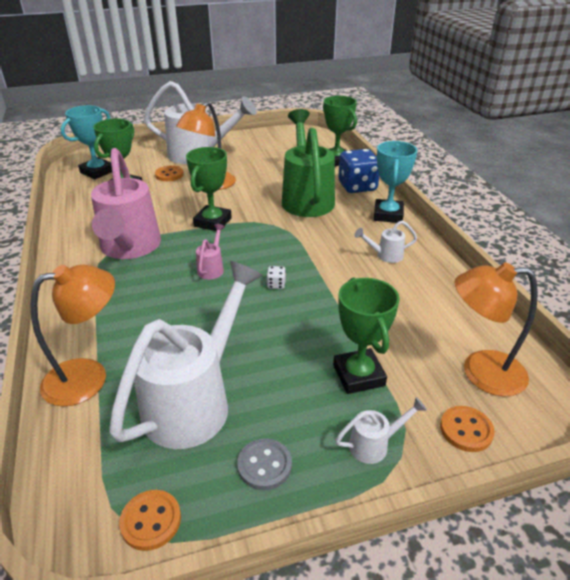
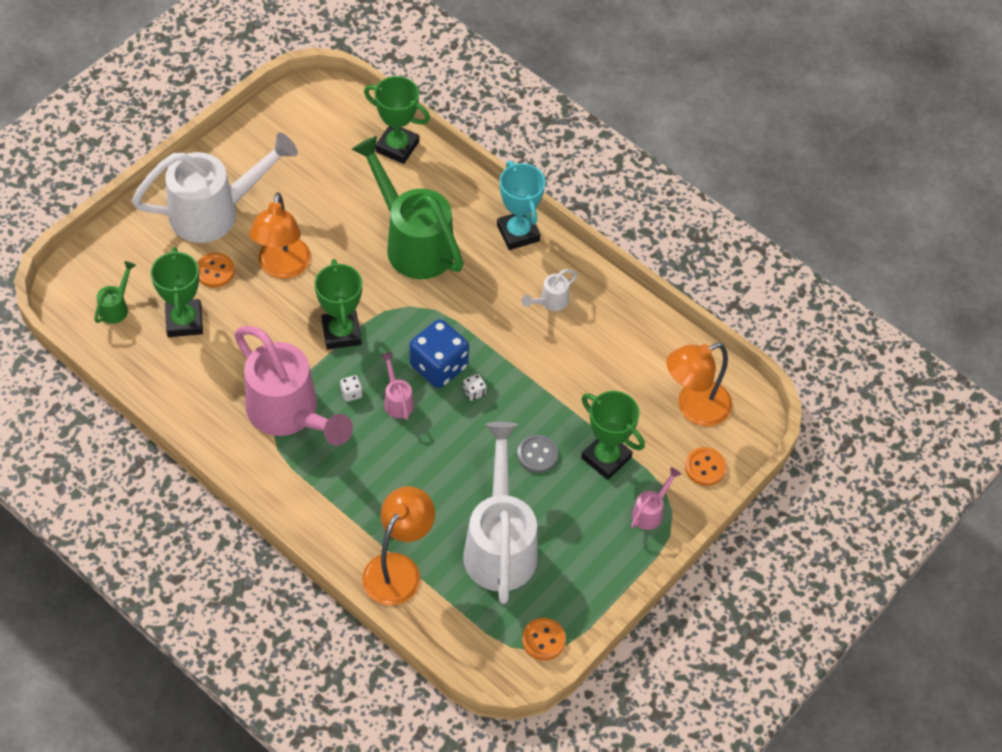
camera: 35 degrees left, 20 degrees up
turquoise trophy [61,105,112,179] -> green watering can [94,261,136,324]
grey button [237,439,292,490] -> grey button moved to [517,434,558,473]
white watering can [335,397,427,464] -> pink watering can [631,467,681,530]
blue dice [338,149,379,193] -> blue dice moved to [410,319,469,388]
none -> white dice [340,375,363,402]

